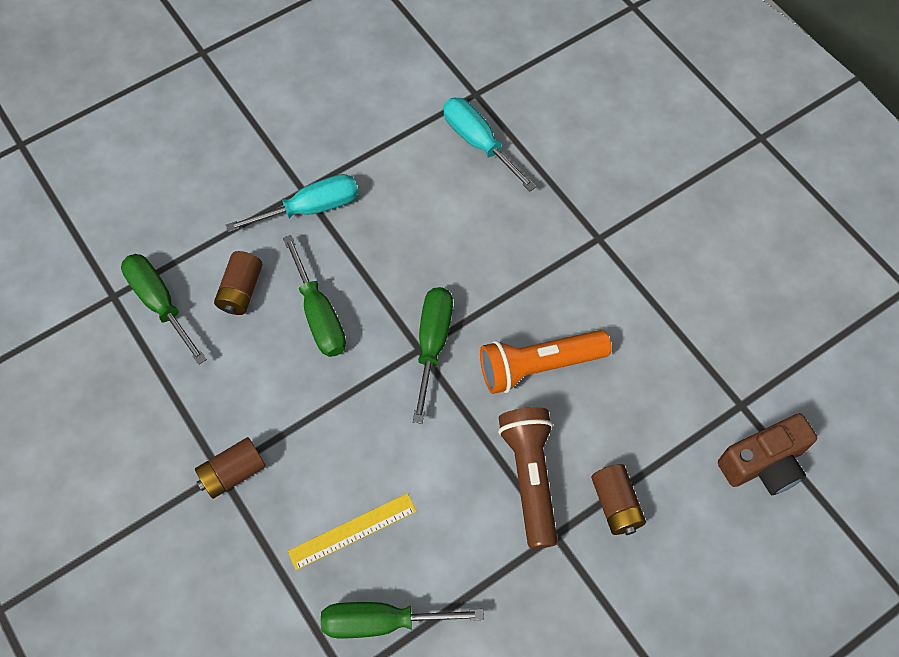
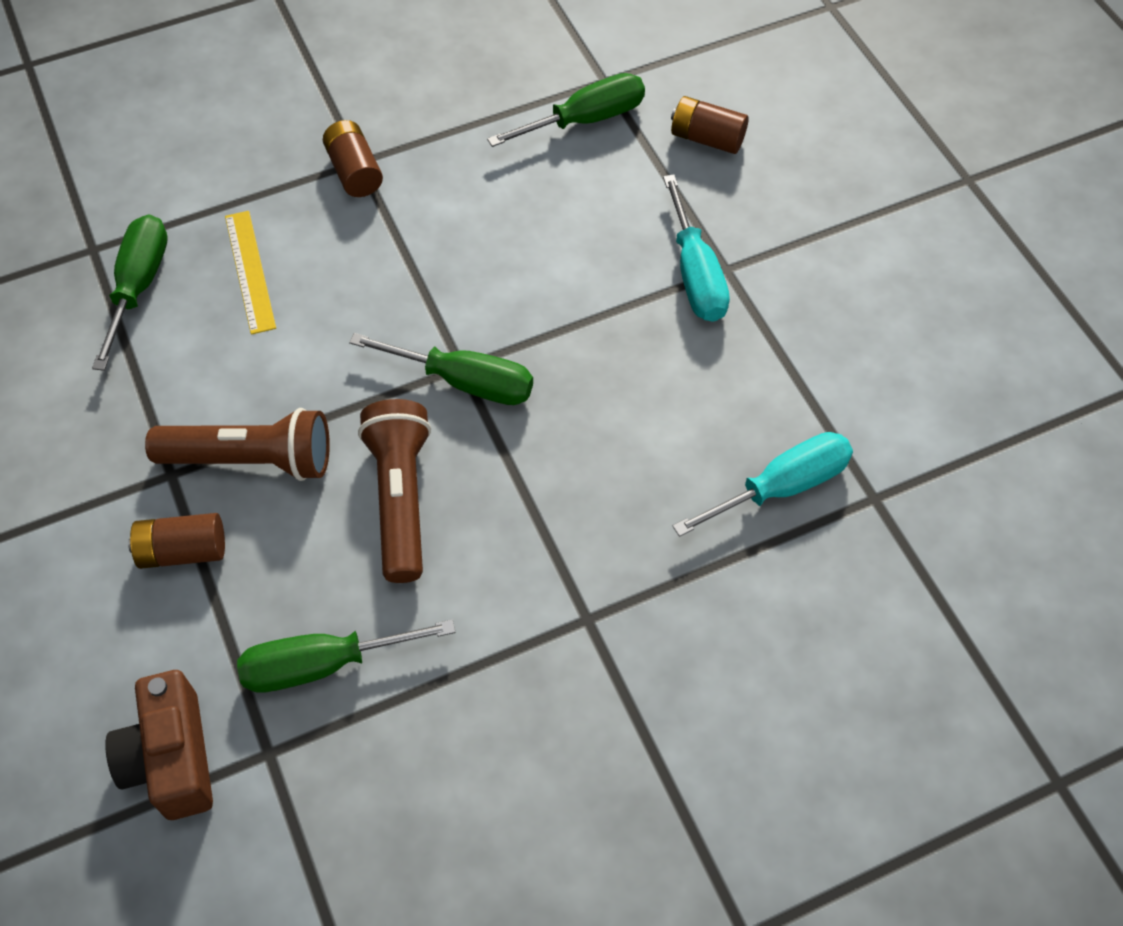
camera: 100 degrees right, 5 degrees down
brown battery [214,251,263,315] -> brown battery moved to [671,96,749,154]
green screwdriver [283,235,346,357] -> green screwdriver moved to [237,619,455,693]
orange flashlight [480,330,612,394] -> brown flashlight [358,399,431,583]

